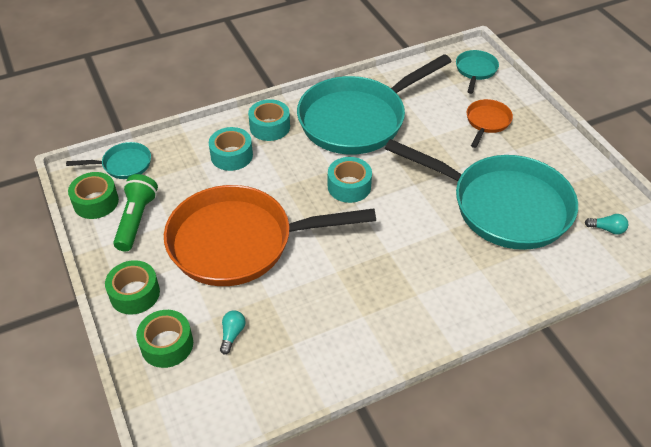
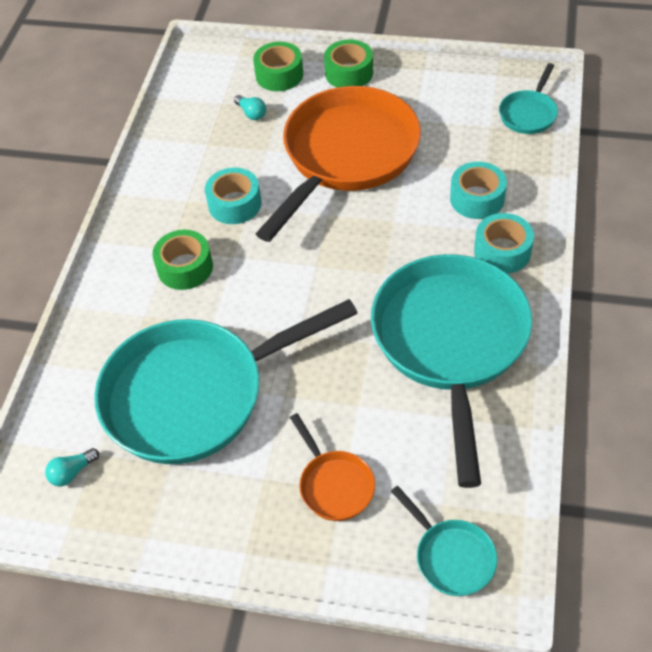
camera: 130 degrees right, 5 degrees up
green tape [68,172,119,219] -> green tape moved to [152,230,213,290]
green flashlight [113,174,158,251] -> none
turquoise tape [328,157,372,203] -> turquoise tape moved to [205,167,261,224]

